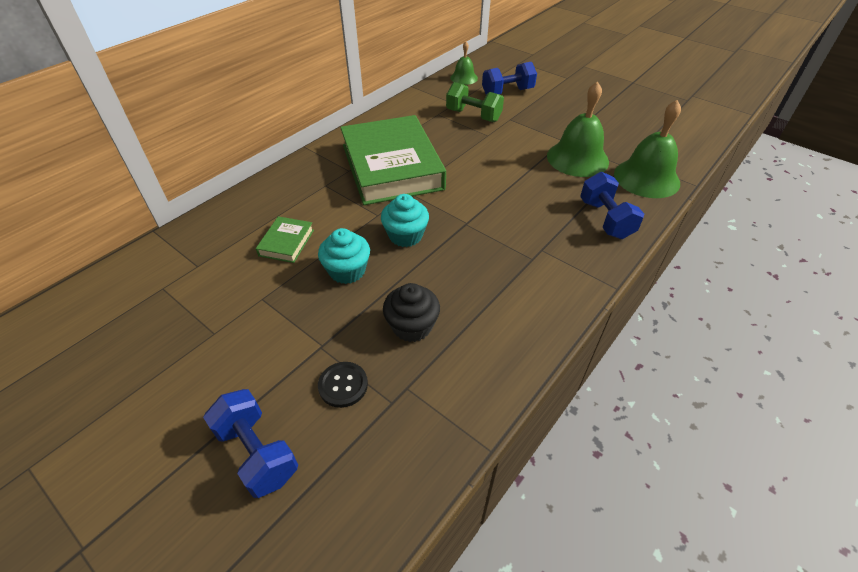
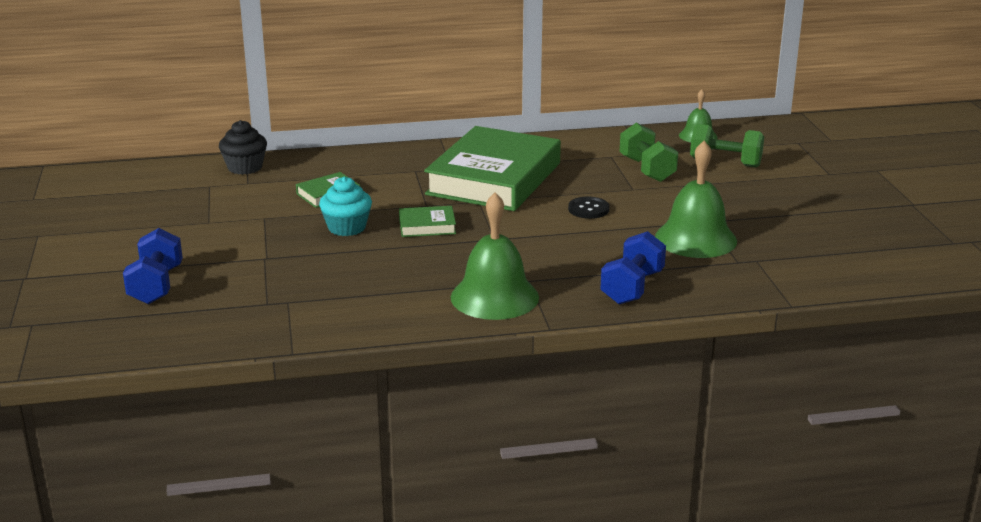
camera: 40 degrees right, 20 degrees down
black button [318,362,368,408] -> black button moved to [568,197,610,219]
turquoise cupcake [381,194,429,247] -> green book [399,206,456,237]
black cupcake [383,283,440,342] -> black cupcake moved to [219,120,267,175]
blue dumbbell [482,62,537,95] -> green dumbbell [690,124,764,167]
green bell [614,100,681,198] -> green bell moved to [451,193,539,320]

